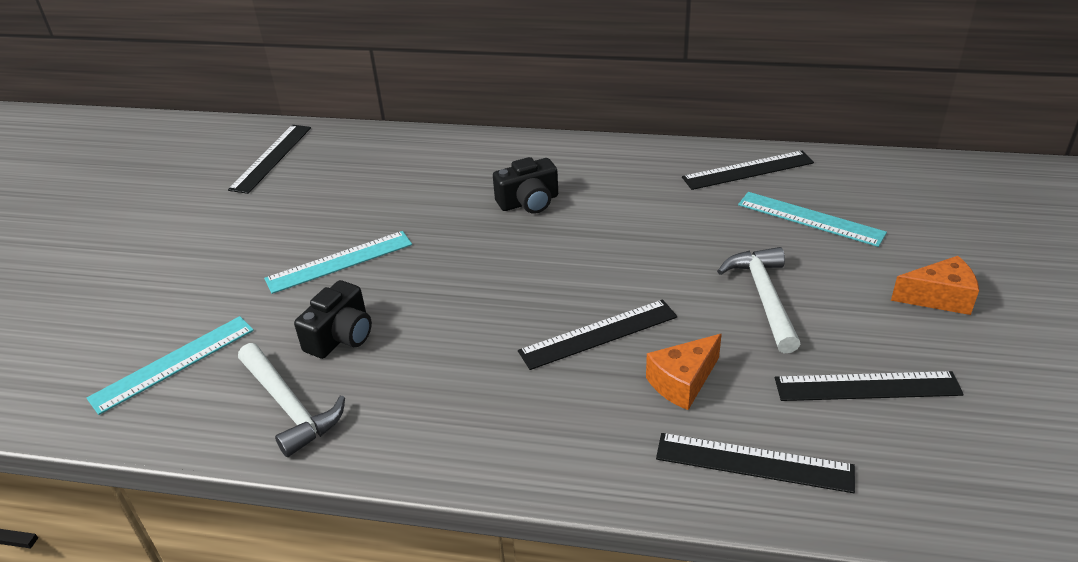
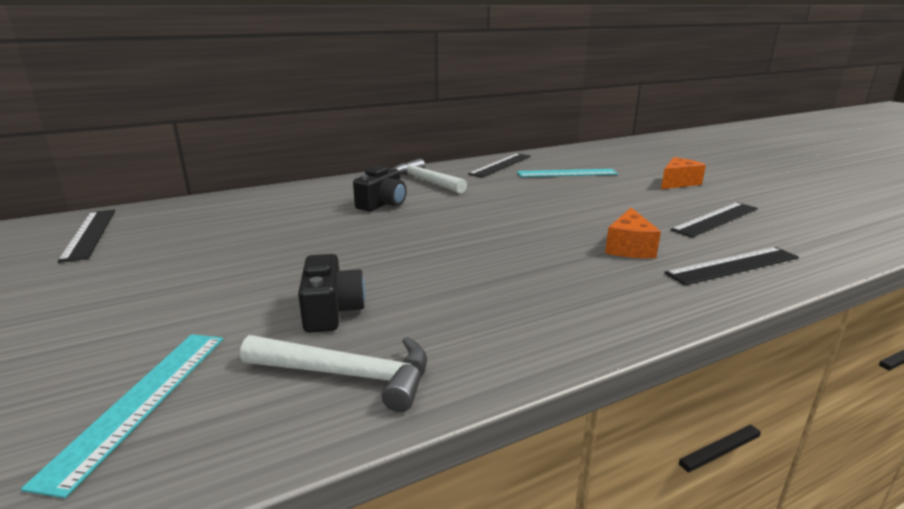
camera: 40 degrees left, 15 degrees down
turquoise ruler [264,231,412,294] -> none
black ruler [518,300,677,370] -> none
white hammer [717,247,800,353] -> white hammer moved to [393,158,467,194]

